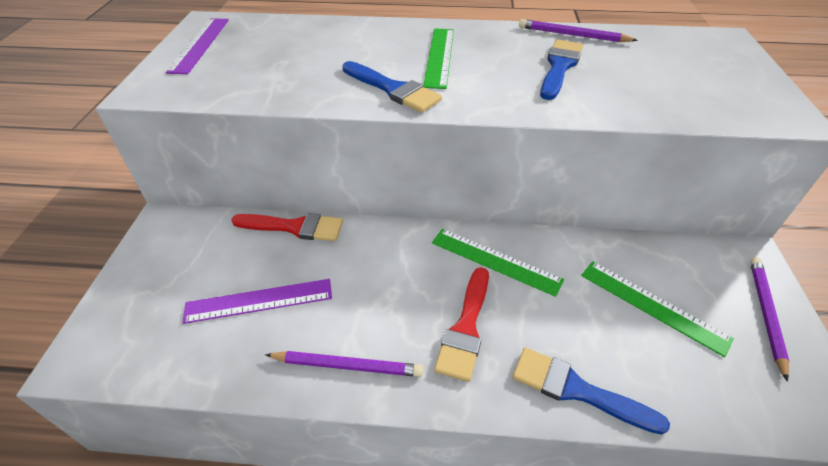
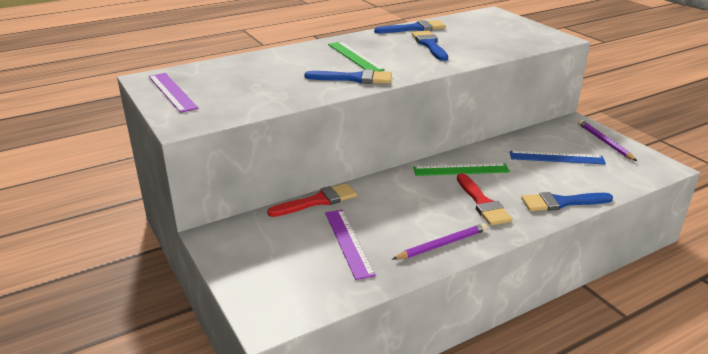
camera: 35 degrees left, 15 degrees down
purple ruler [183,279,332,324] -> purple ruler turned 60 degrees counterclockwise [325,210,376,280]
purple pencil [519,19,638,42] -> blue brush [374,20,446,33]
green ruler [581,261,734,357] -> blue ruler [510,151,606,165]

